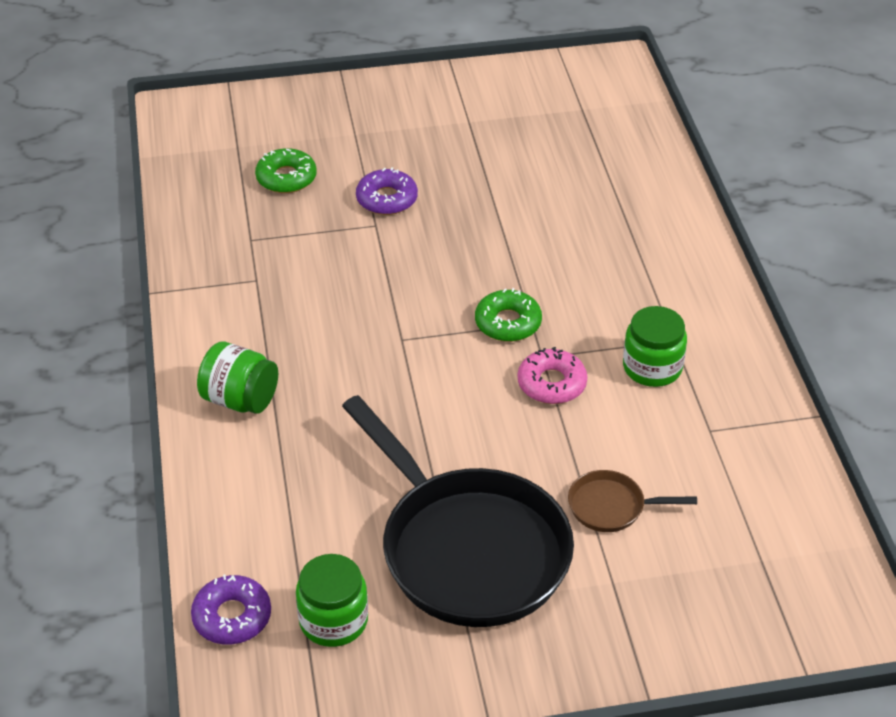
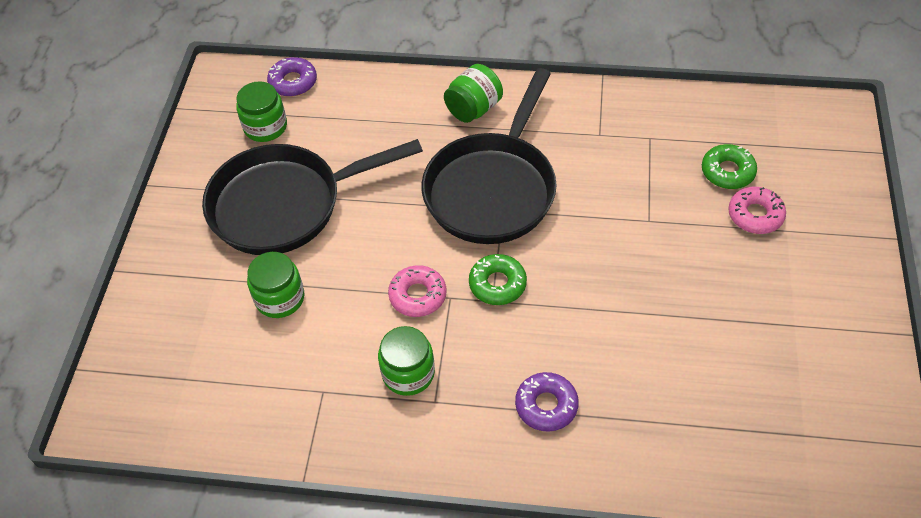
camera: 110 degrees right, 10 degrees up
purple donut [356,167,418,215] -> purple donut moved to [515,372,579,432]
brown pan [568,470,697,532] -> green jar [247,252,305,318]
none -> black pan [421,68,556,244]
none -> pink donut [728,187,786,234]

